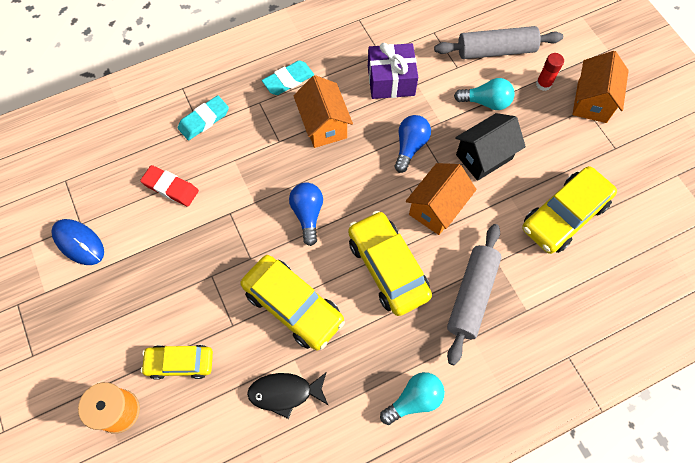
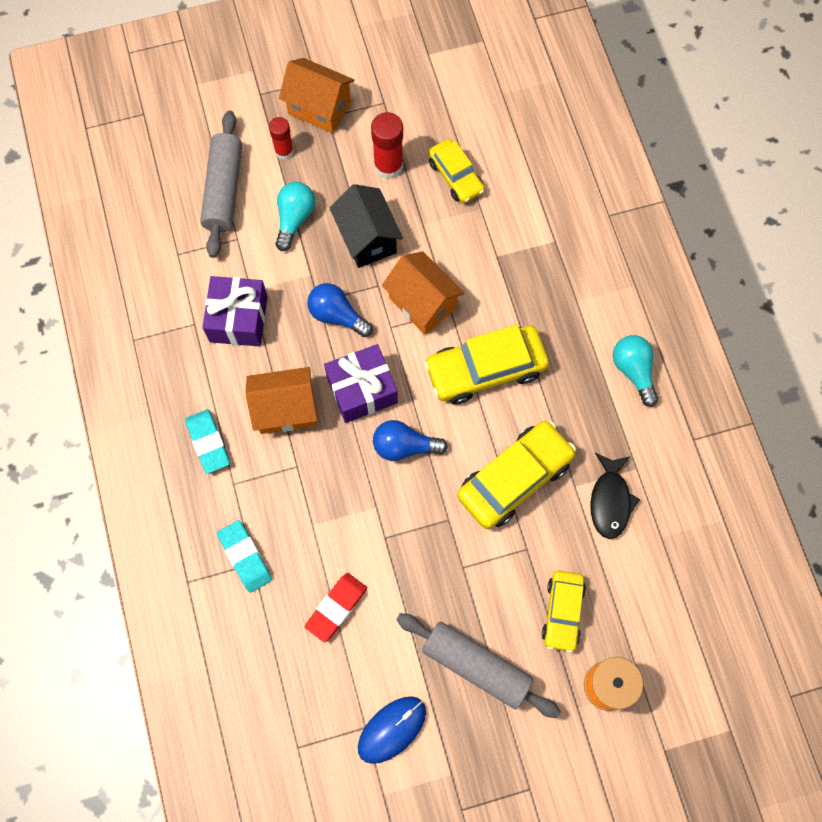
camera: 80 degrees left, 5 degrees up
grey rolling pin [447,224,502,365] -> grey rolling pin moved to [396,613,561,718]
yellow car [522,166,617,254] -> yellow car [428,139,485,203], size x0.62
none -> purple gift [324,344,398,423]
none -> red glue stick [371,112,403,179]

